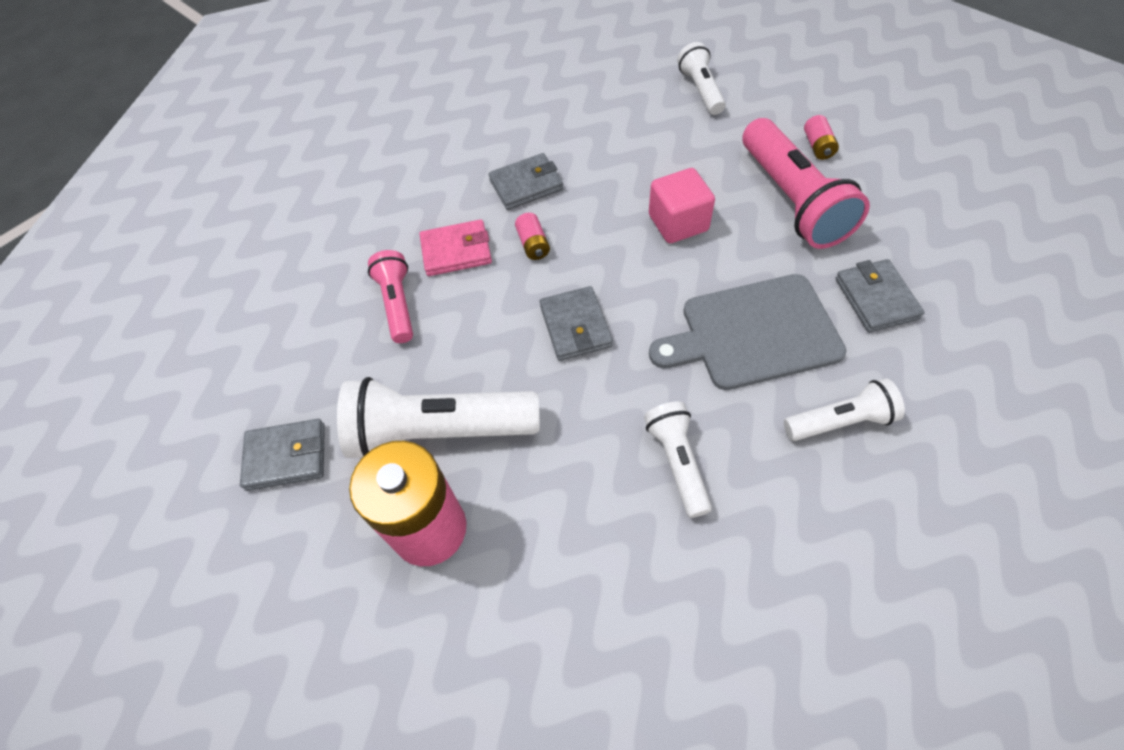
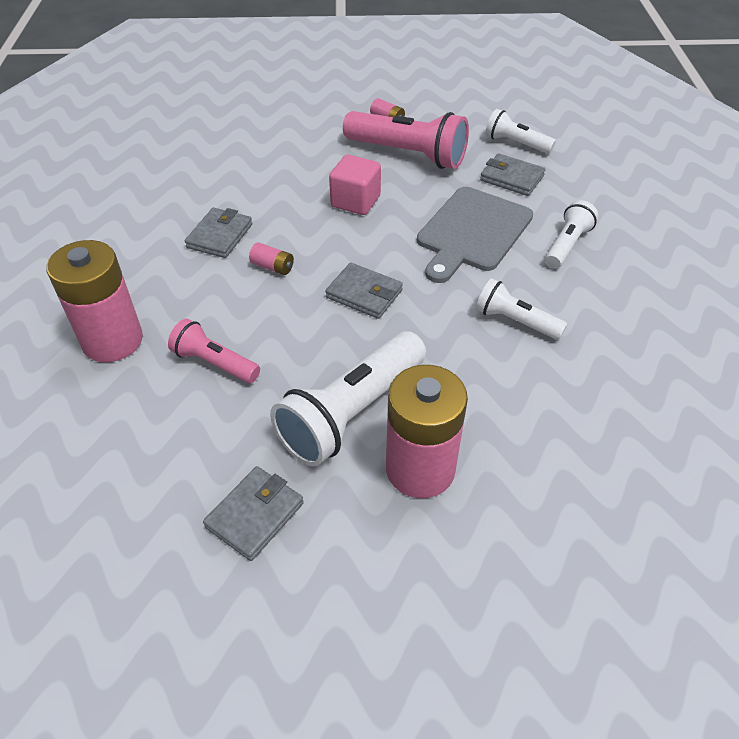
camera: 50 degrees left, 10 degrees down
pink wallet [419,219,492,276] -> none
white flashlight [677,42,726,115] -> white flashlight moved to [485,109,556,154]
none -> pink battery [47,240,143,362]

